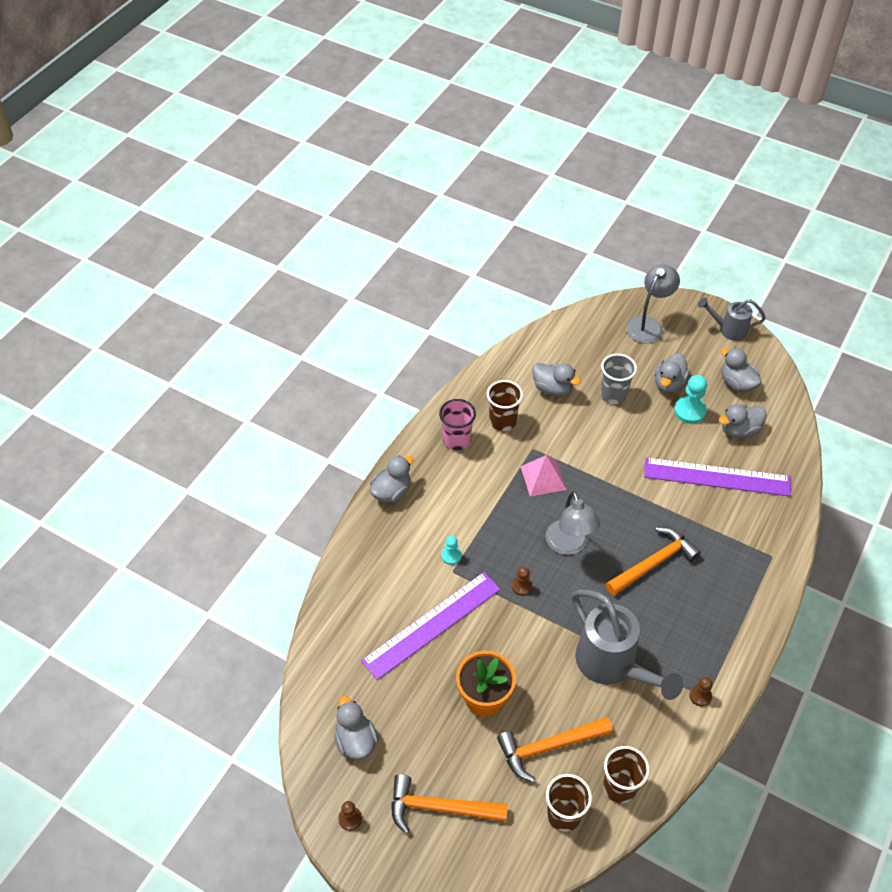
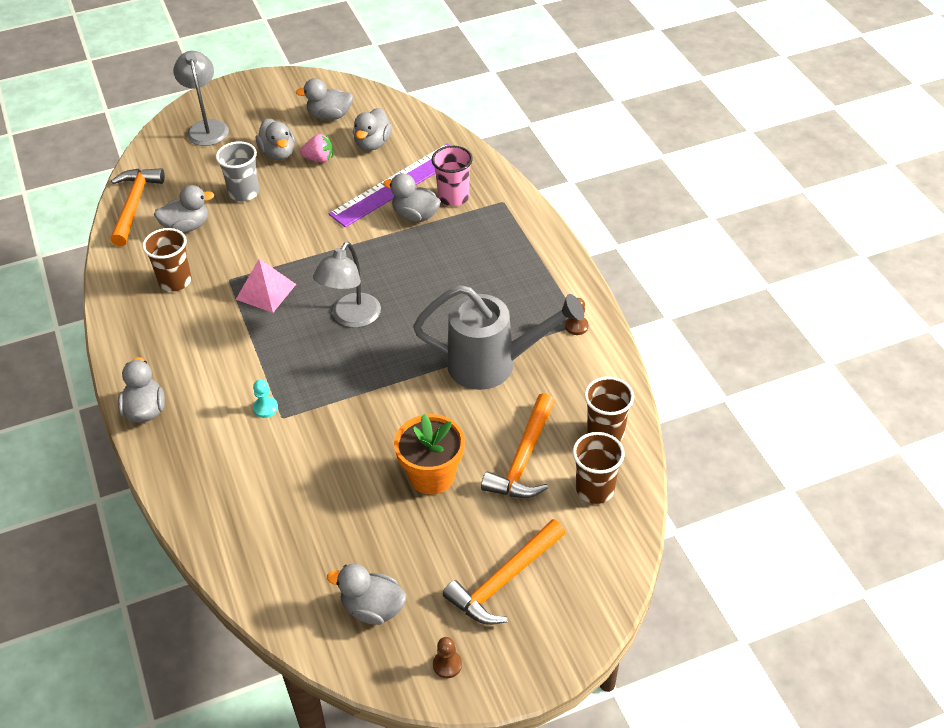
camera: 50 degrees left, 5 degrees down
purple ruler [361,572,501,680] -> none
pink cup [439,399,476,450] -> pink cup moved to [432,146,473,206]
brown pawn [512,567,532,596] -> none
grey lamp [546,491,600,555] -> grey lamp turned 90 degrees clockwise [313,242,381,328]
orange hammer [606,527,701,596] -> orange hammer moved to [110,168,165,246]
turquoise pawn [674,375,707,424] -> pink strawberry [300,134,333,163]
grey watering can [698,298,766,341] -> none
none -> grey duck [383,173,441,222]

